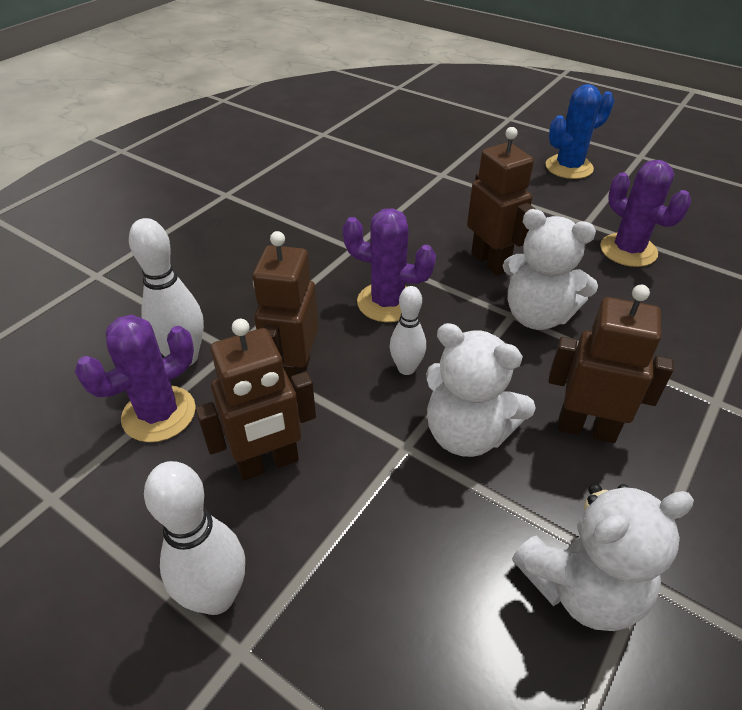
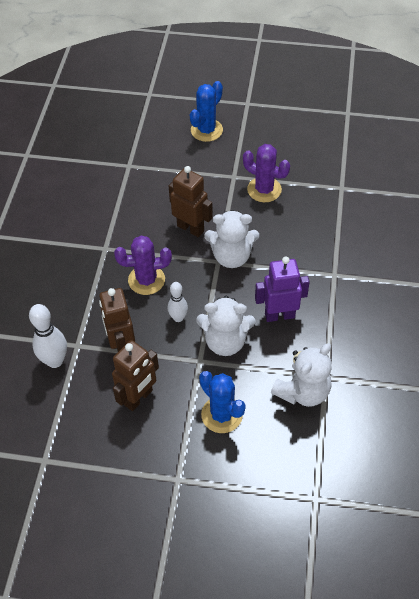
camera: 25 degrees left, 10 degrees up
purple cactus [75,314,196,442] -> none
white bowling pin [144,461,245,615] -> none
brown robot [548,285,674,443] -> purple robot [255,256,310,322]
none -> blue cactus [199,371,246,433]

